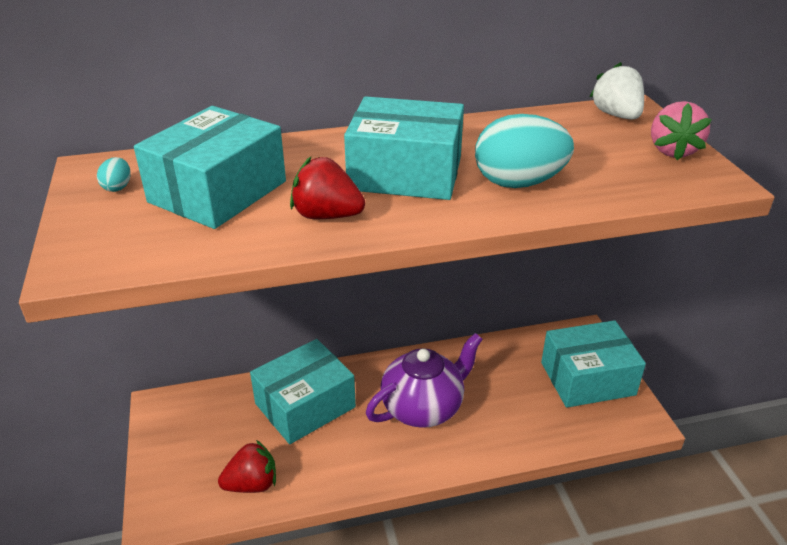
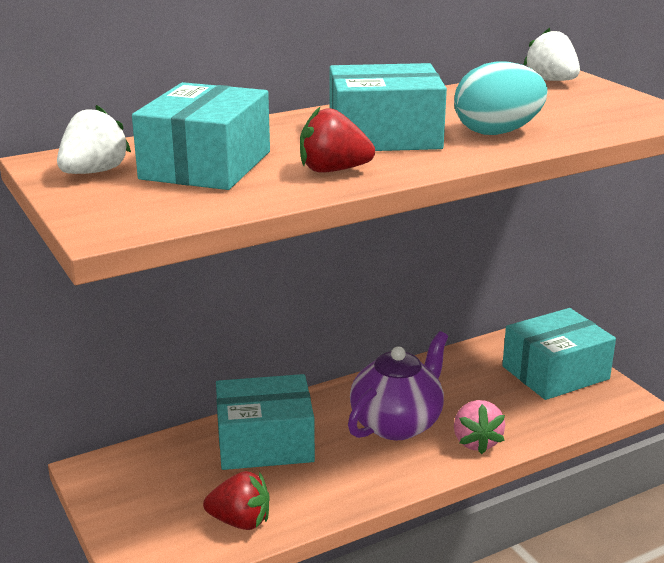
camera: 15 degrees left, 10 degrees down
turquoise egg [97,157,131,192] -> white strawberry [57,105,131,174]
red strawberry [218,440,276,493] -> red strawberry turned 45 degrees clockwise [203,471,270,530]
turquoise box [250,339,356,444] -> turquoise box turned 45 degrees clockwise [216,374,315,470]
pink strawberry [651,101,712,160] -> pink strawberry moved to [454,400,505,454]

